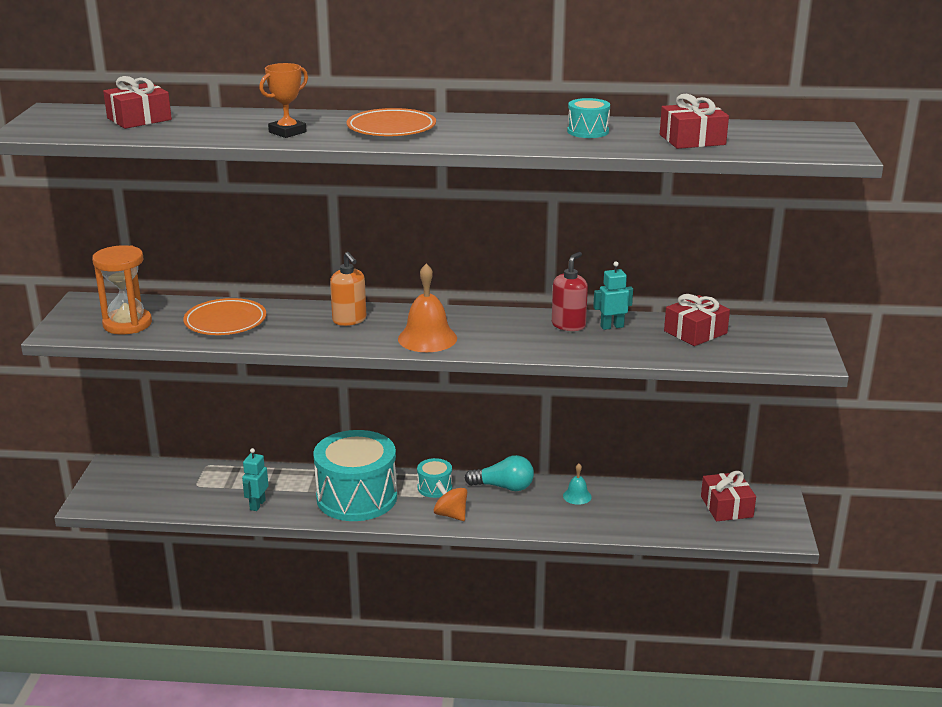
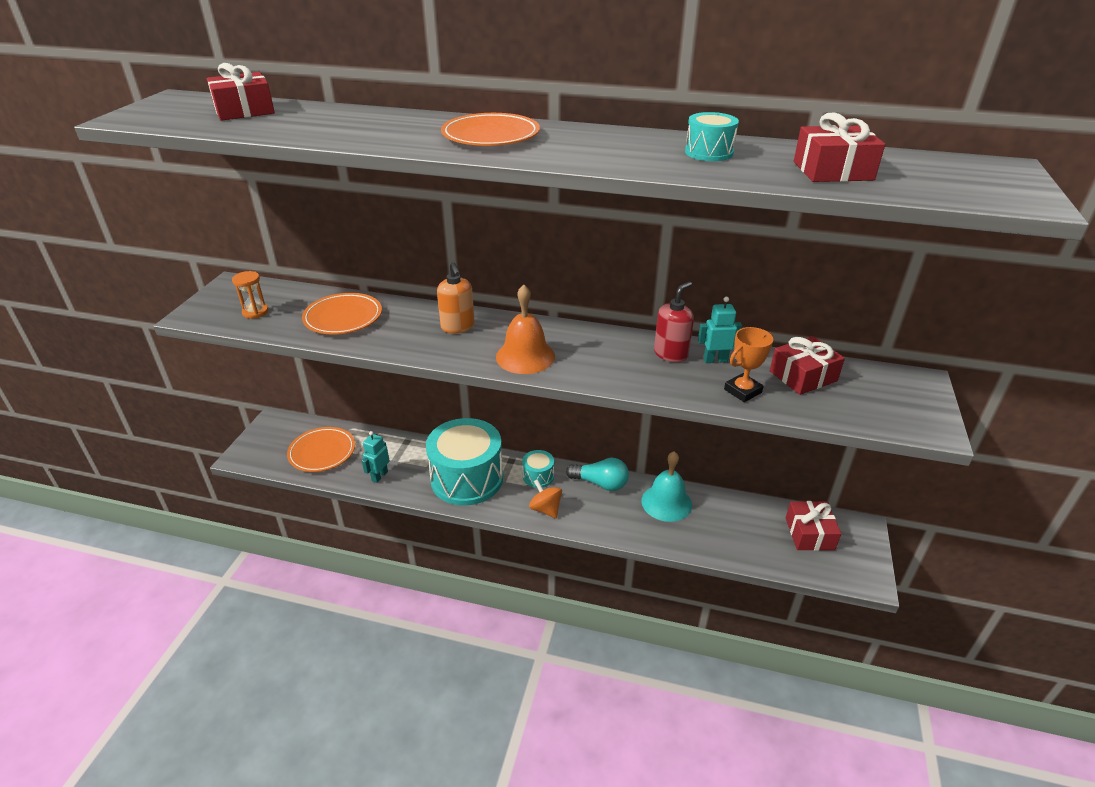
camera: 10 degrees right, 10 degrees up
orange hourglass [92,245,152,334] -> orange hourglass [232,271,269,319], size x0.56
orange trophy [259,63,308,138] -> orange trophy moved to [724,327,773,402]
turquoise bell [563,464,592,505] -> turquoise bell [641,451,692,522], size x1.89
none -> orange plate [287,427,355,472]

